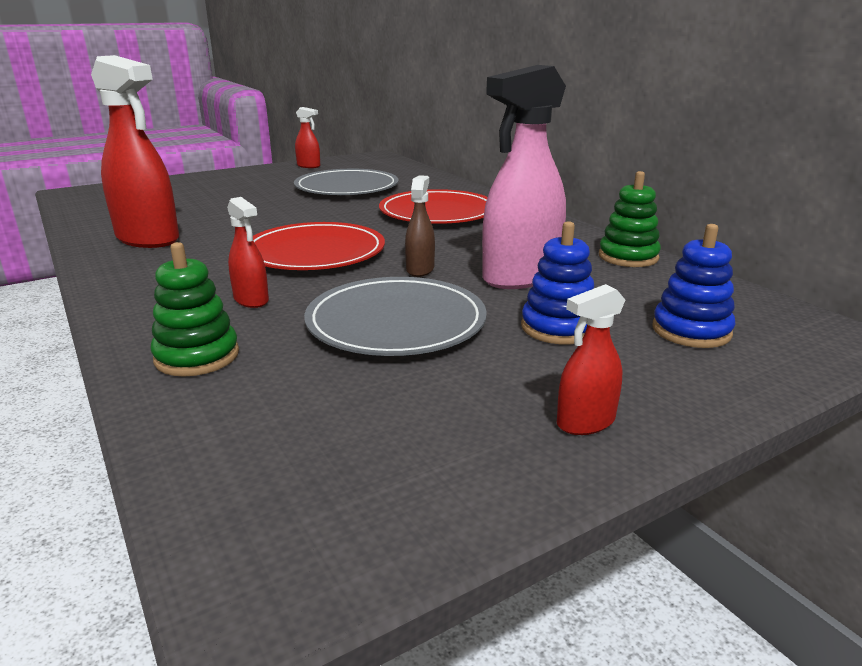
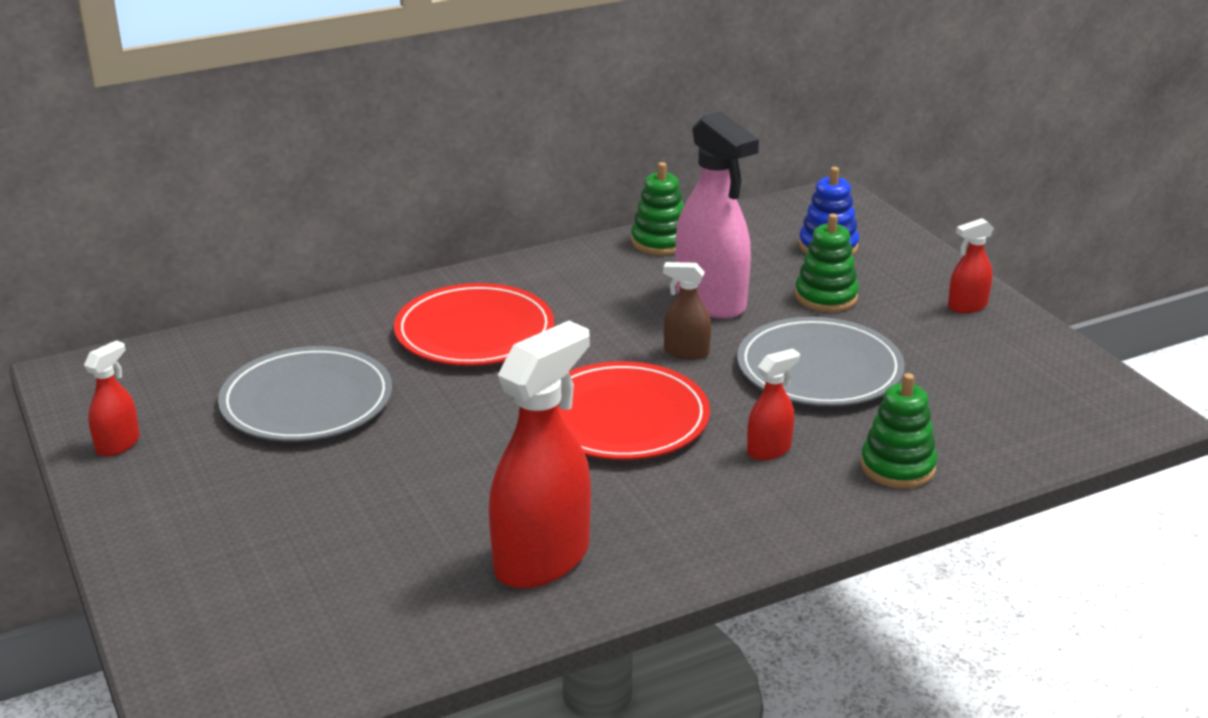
camera: 85 degrees left, 5 degrees up
blue stacking toy [521,221,594,344] -> green stacking toy [795,214,859,312]
red spray bottle [557,284,625,435] -> red spray bottle turned 90 degrees clockwise [948,218,994,313]

